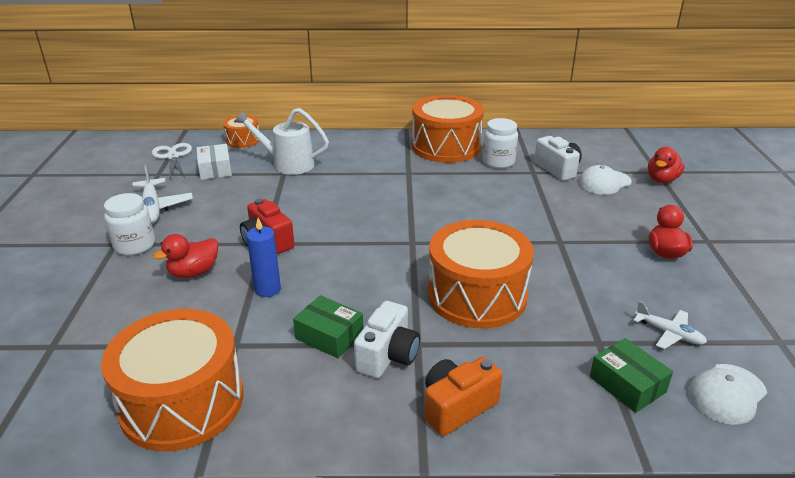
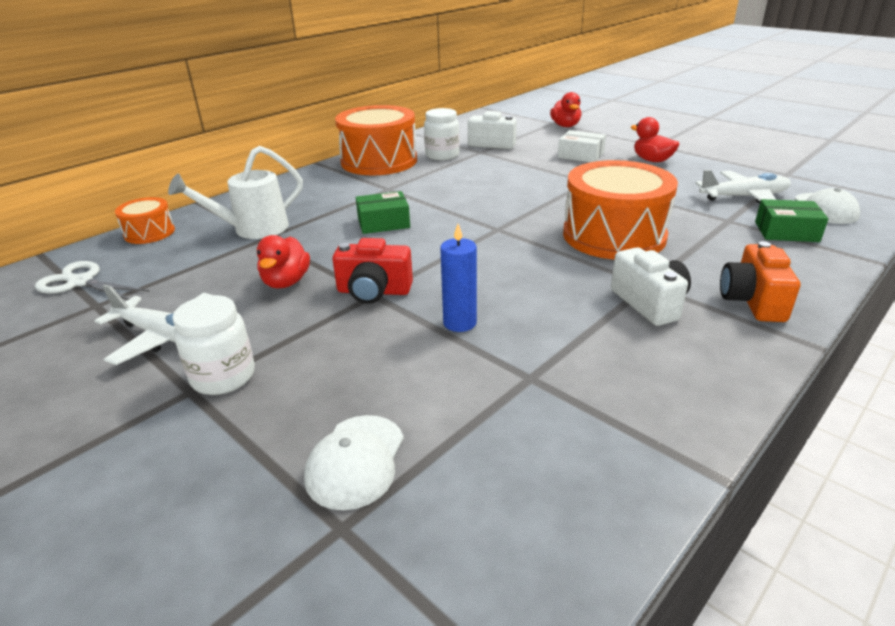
camera: 45 degrees left, 0 degrees up
orange drum [101,309,243,451] -> none
red duck [153,234,218,278] -> red duck moved to [257,235,310,288]
white box [197,144,232,180] -> white box moved to [558,130,606,162]
green box [293,295,363,358] -> green box moved to [356,191,410,234]
white cap [578,165,632,195] -> white cap moved to [304,415,404,510]
white plane [633,301,707,349] -> white plane [695,170,791,203], size x1.57

